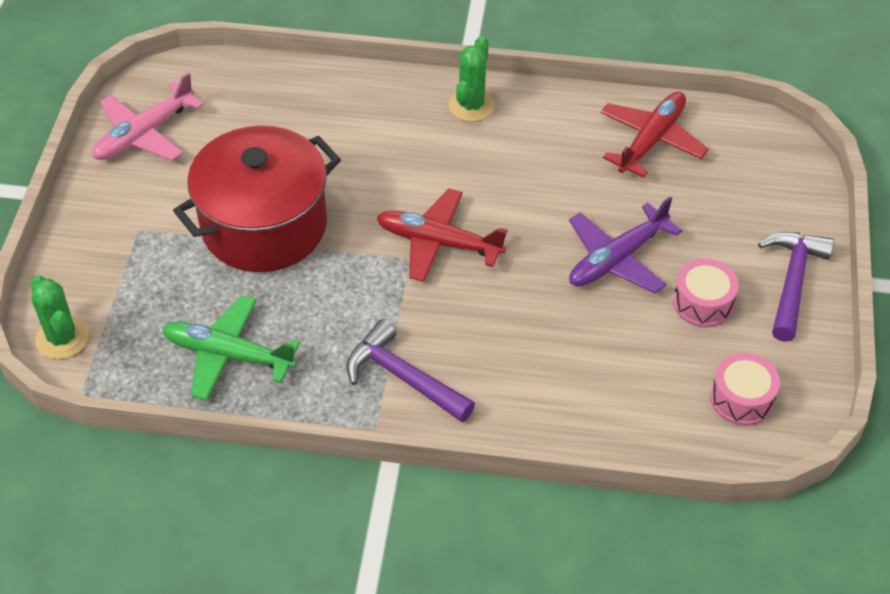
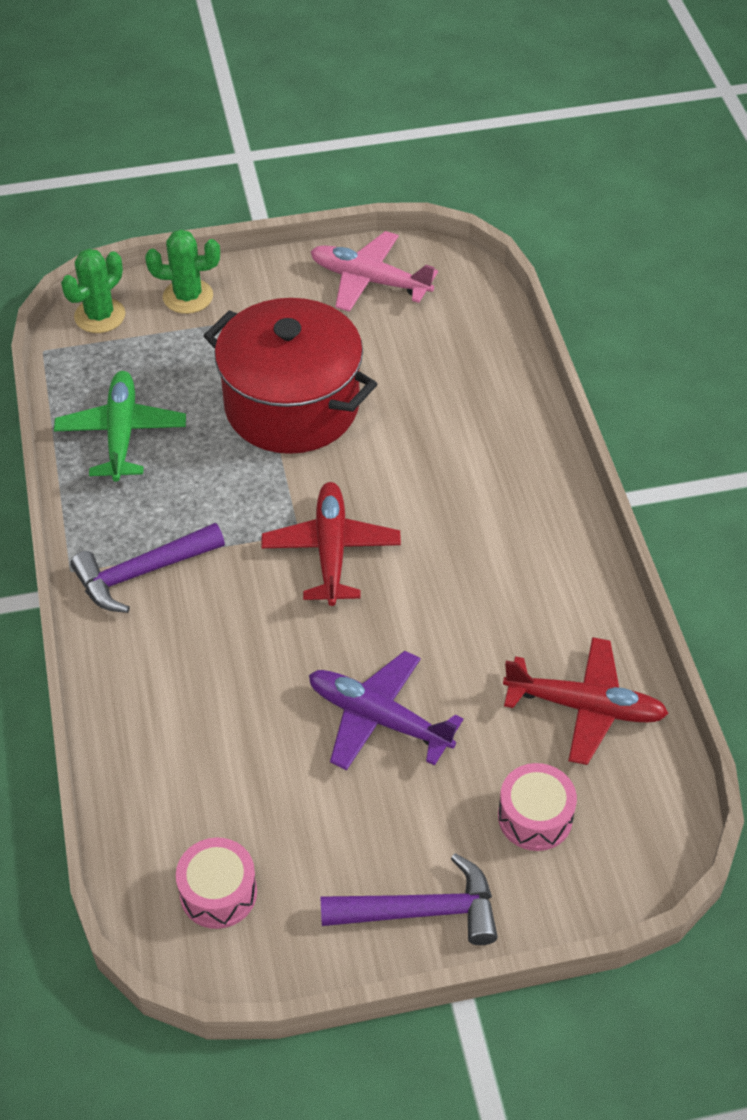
camera: 70 degrees right, 0 degrees up
purple hammer [347,319,475,422] -> purple hammer turned 135 degrees counterclockwise [70,523,225,613]
green cactus [448,36,495,122] -> green cactus moved to [145,229,220,314]
pink drum [673,259,739,328] -> pink drum moved to [498,763,577,851]

